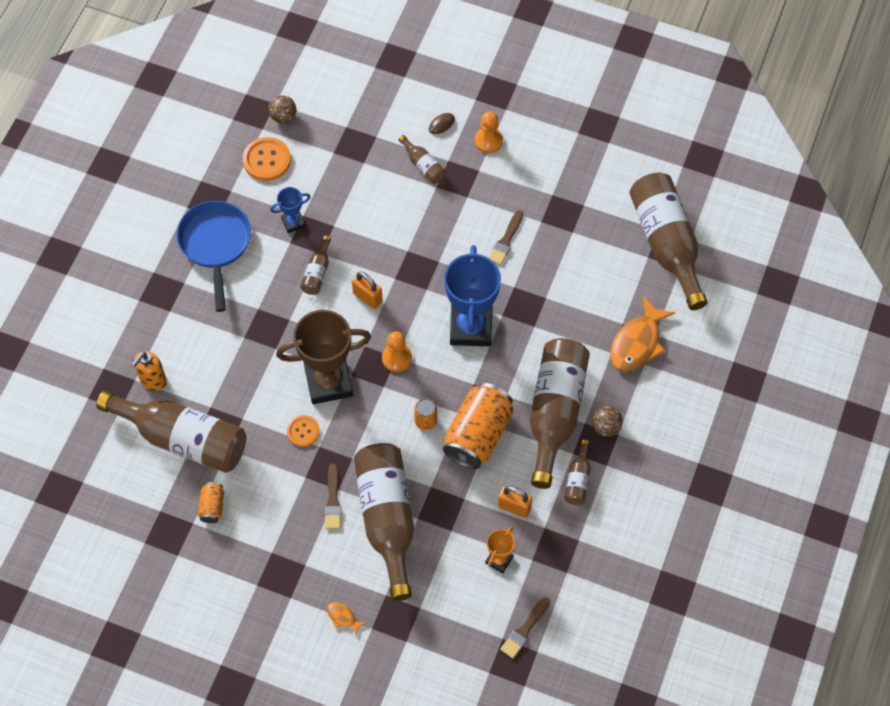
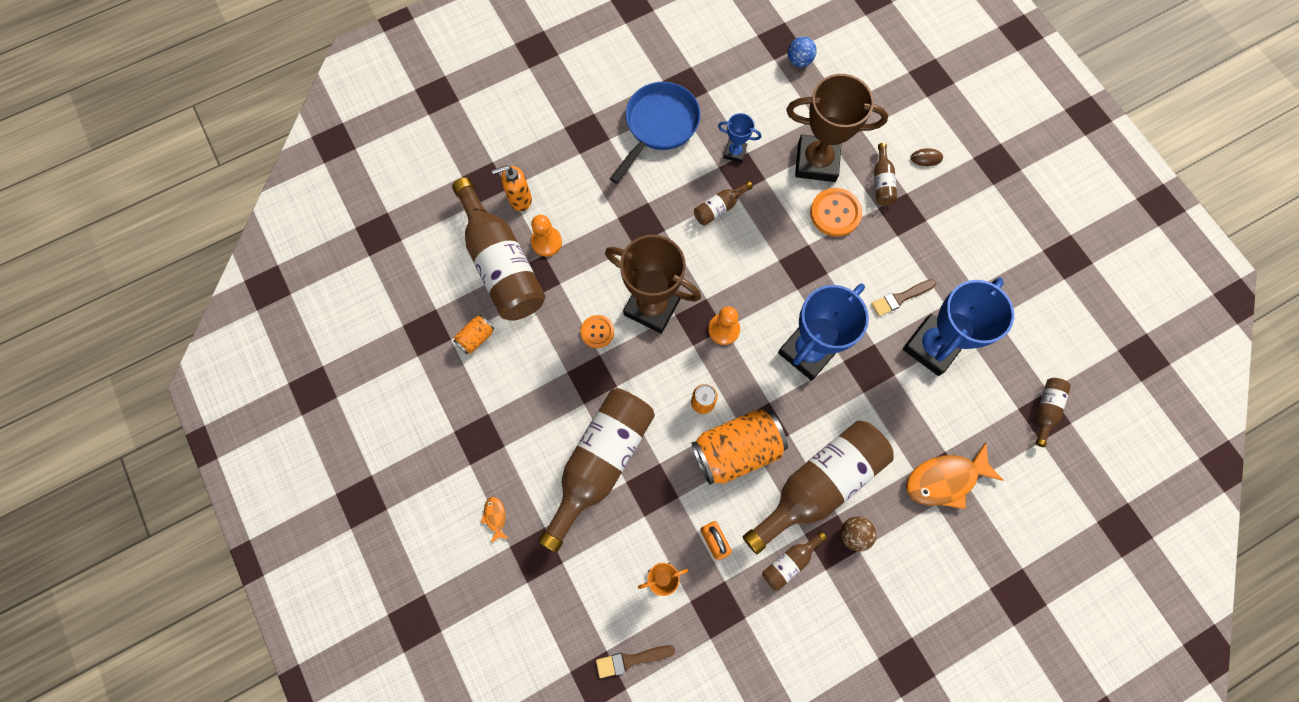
camera: 40 degrees right, 10 degrees up
orange button [243,137,291,181] -> orange button moved to [810,188,862,237]
brown ball [268,95,296,123] -> blue ball [788,37,817,67]
brown brush [325,463,341,529] -> none
orange padlock [352,271,383,309] -> none
orange pawn [475,111,503,153] -> orange pawn moved to [531,215,562,257]
brown bottle [629,173,708,310] -> brown bottle [1035,378,1071,447], size x0.43
none -> brown trophy [786,74,888,182]
none -> blue trophy [903,278,1014,376]

